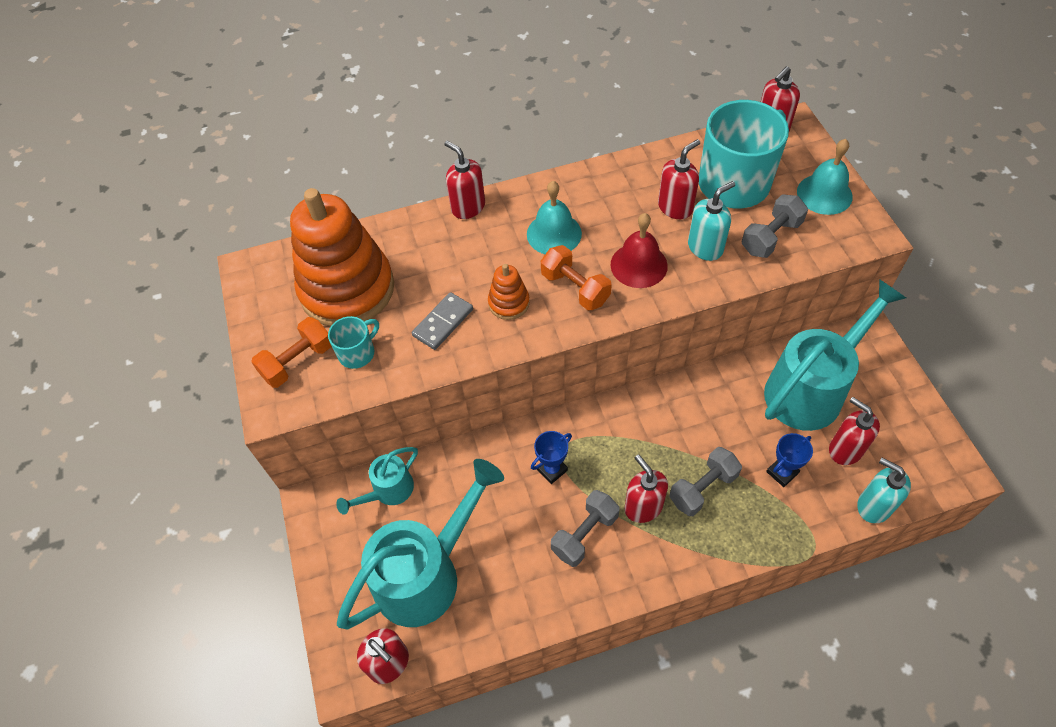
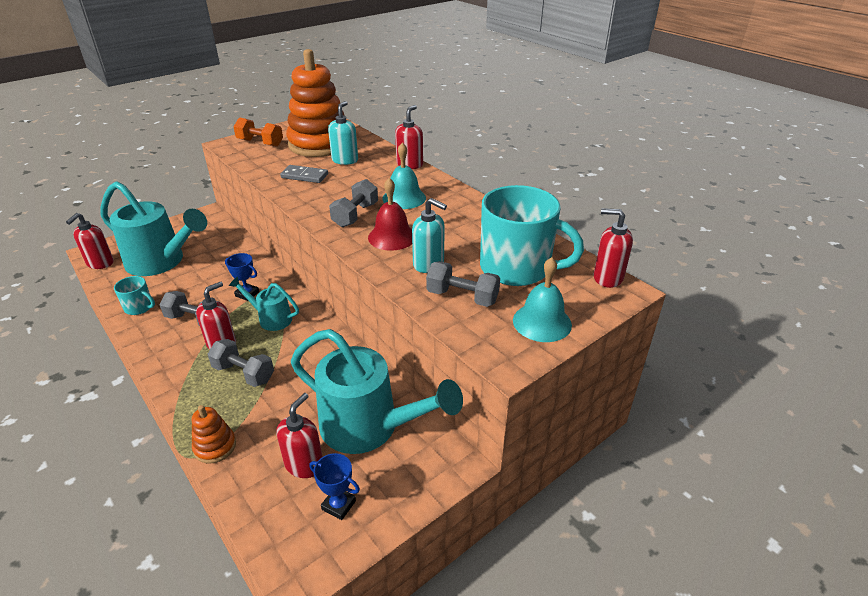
camera: 65 degrees right, 20 degrees down
turquoise mug [328,316,379,369] -> turquoise mug moved to [114,276,155,315]
turquoise watering can [336,447,418,515] -> turquoise watering can moved to [229,276,299,331]
orange stacking toy [488,264,530,320] -> orange stacking toy moved to [192,405,236,464]
orange dumbbell [541,245,612,310] -> grey dumbbell [329,179,378,227]
red soap dispenser [658,139,700,219] -> none
blue trophy [766,433,813,487] -> blue trophy moved to [310,453,360,520]
turquoise soap dispenser [857,458,911,523] -> turquoise soap dispenser moved to [328,101,358,165]

